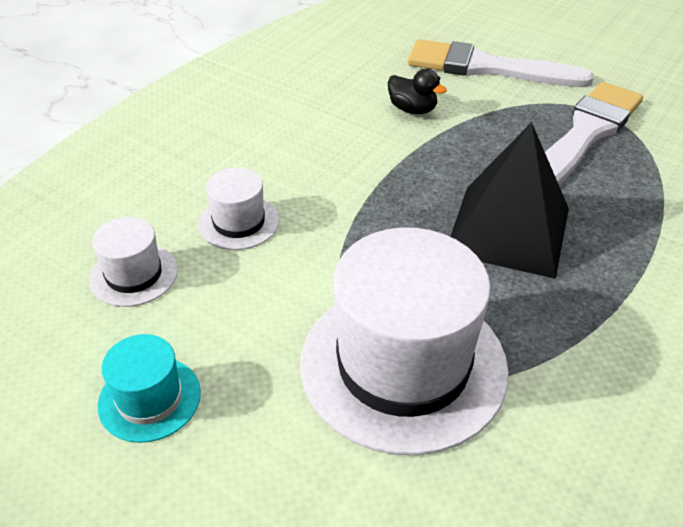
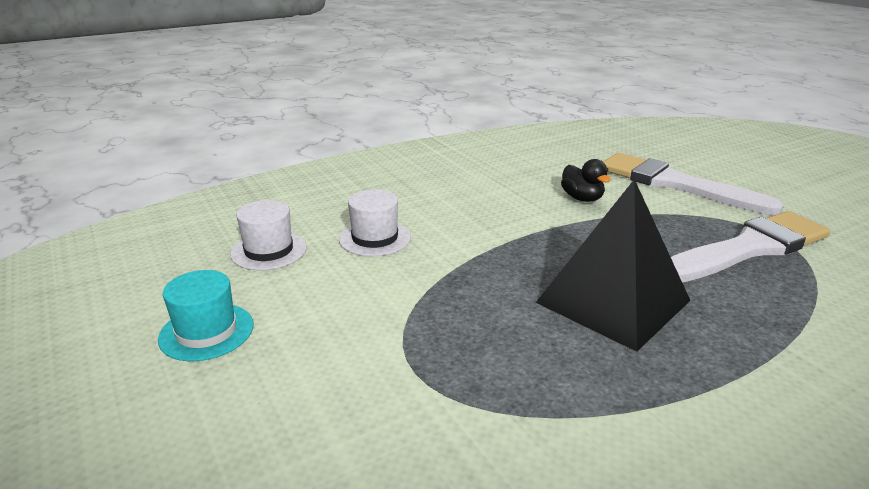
camera: 25 degrees right, 15 degrees down
white hat [300,228,509,455] -> none

